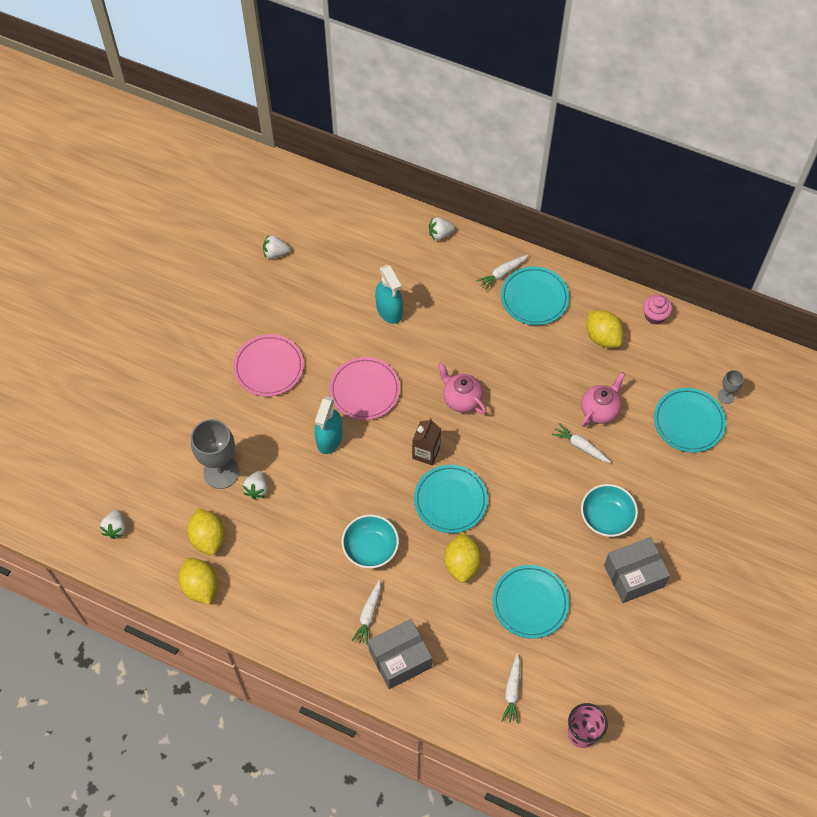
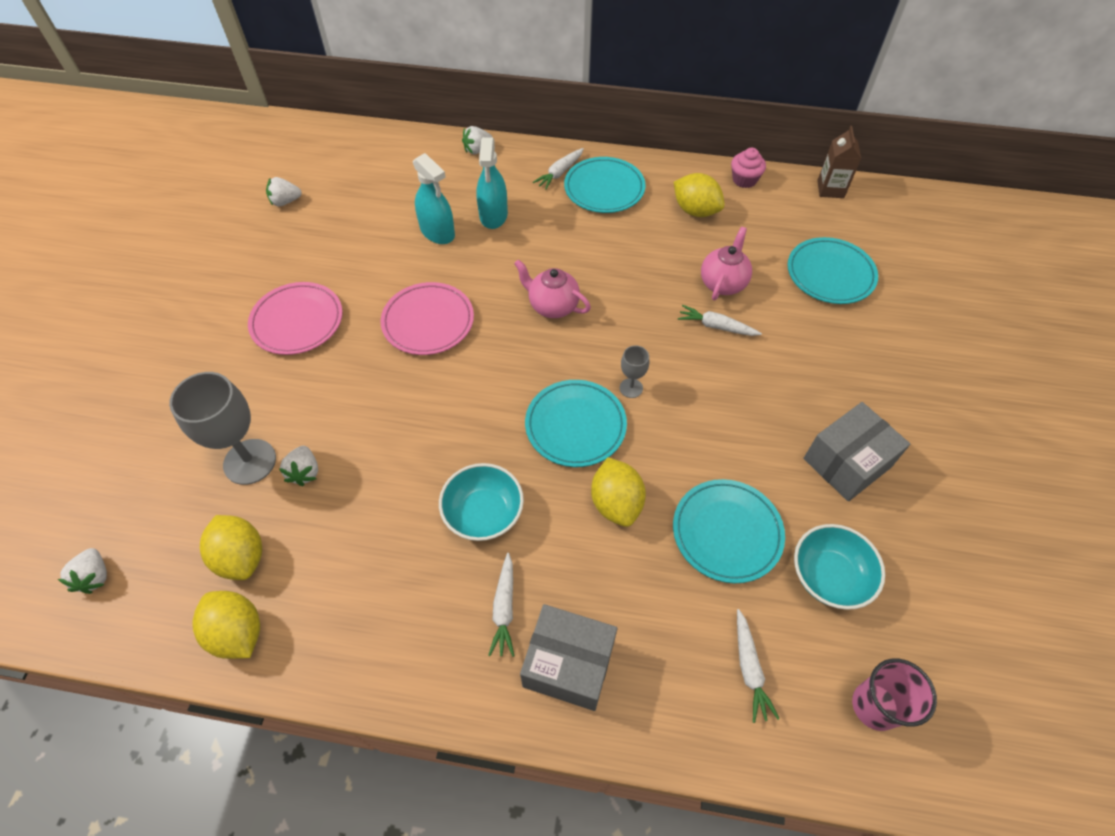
camera: 15 degrees left, 5 degrees down
turquoise spray bottle [315,396,342,454] -> turquoise spray bottle moved to [476,137,508,229]
grey box [368,619,432,689] -> grey box turned 60 degrees clockwise [520,604,617,711]
brown carton [412,418,441,466] -> brown carton moved to [817,126,861,198]
turquoise bowl [581,484,638,537] -> turquoise bowl moved to [794,524,885,610]
grey goblet [718,370,744,404] -> grey goblet moved to [620,346,649,398]

